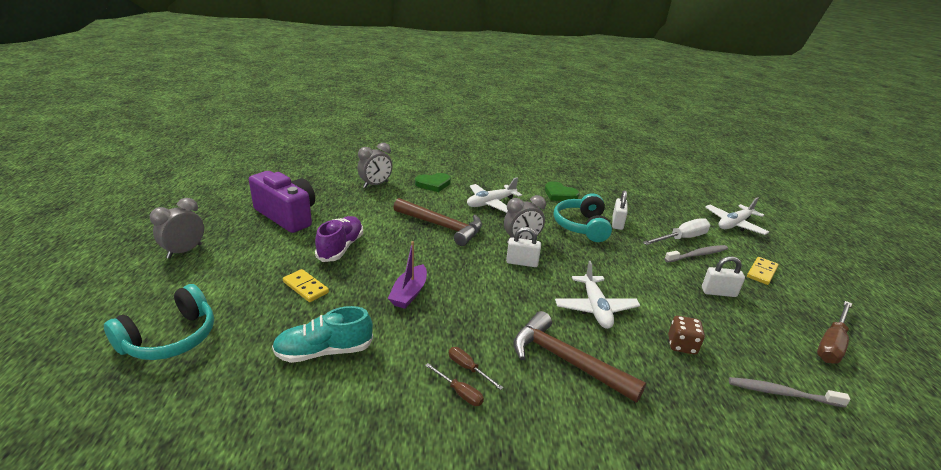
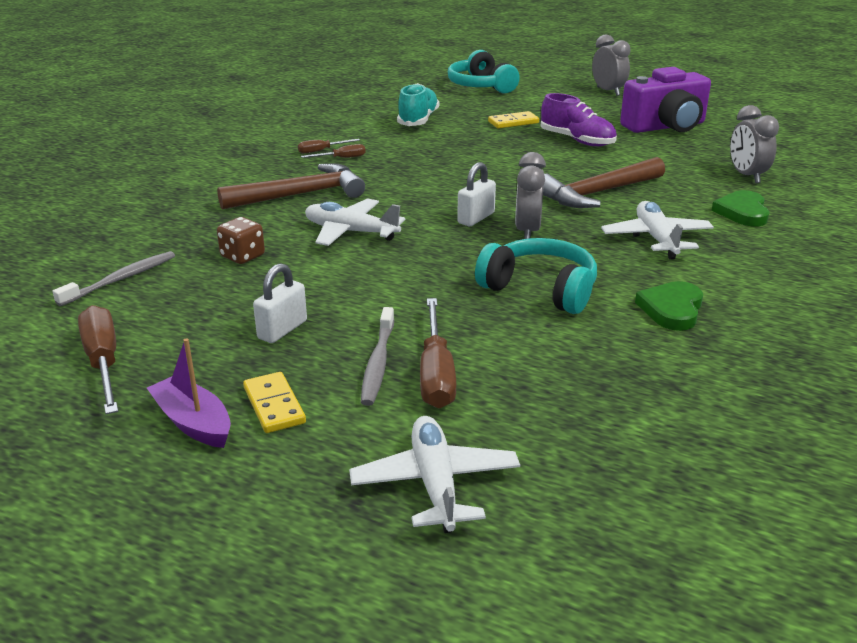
camera: 120 degrees right, 0 degrees up
purple boat [388,241,427,309] -> purple boat moved to [147,338,231,448]
green heart [545,181,579,201] -> green heart turned 45 degrees counterclockwise [635,281,703,331]
white padlock [612,190,628,230] -> none
white screwdriver [643,218,710,245] -> brown screwdriver [420,298,456,408]

